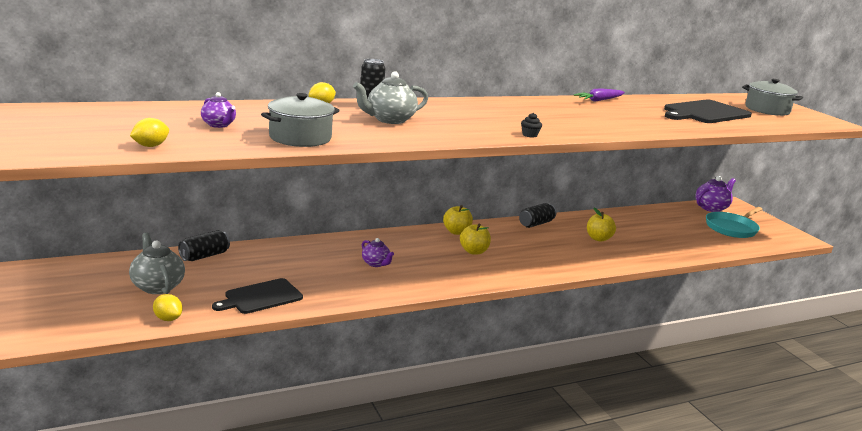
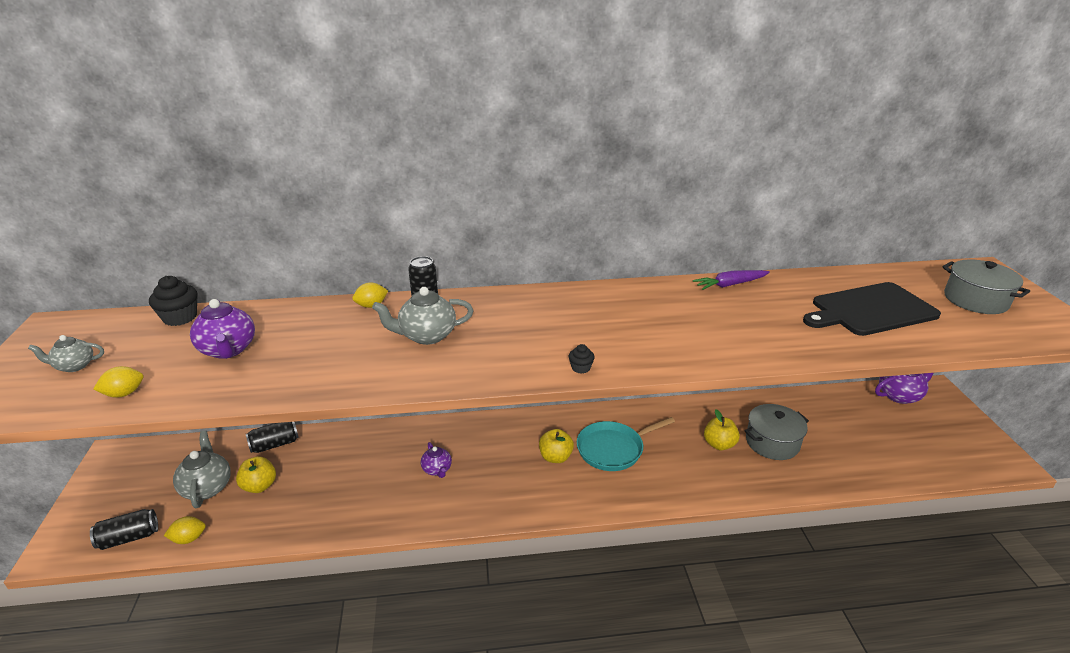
camera: 20 degrees right, 10 degrees up
yellow lemon [153,294,182,321] -> yellow lemon turned 75 degrees counterclockwise [164,516,206,544]
purple teapot [201,92,236,128] -> purple teapot [190,299,255,359], size x1.62
black cutting board [212,278,303,314] -> none
grey pot [261,93,340,147] -> grey pot moved to [744,404,809,460]
yellow apple [443,205,473,235] -> yellow apple moved to [236,457,276,493]
black can [519,203,556,228] -> black can moved to [90,509,158,550]
turquoise pan [706,207,762,238] -> turquoise pan moved to [577,417,675,471]
none -> grey teapot [28,335,104,372]
none -> black cupcake [149,276,197,326]

